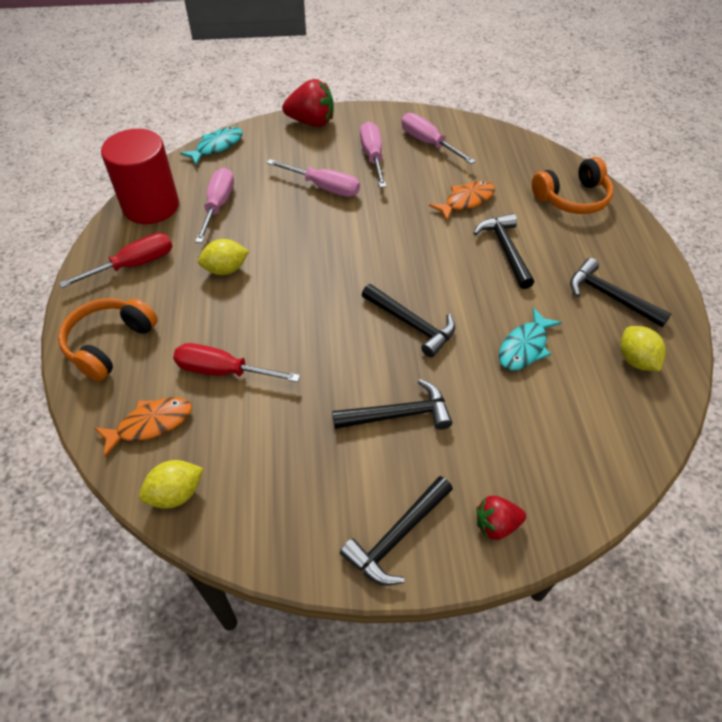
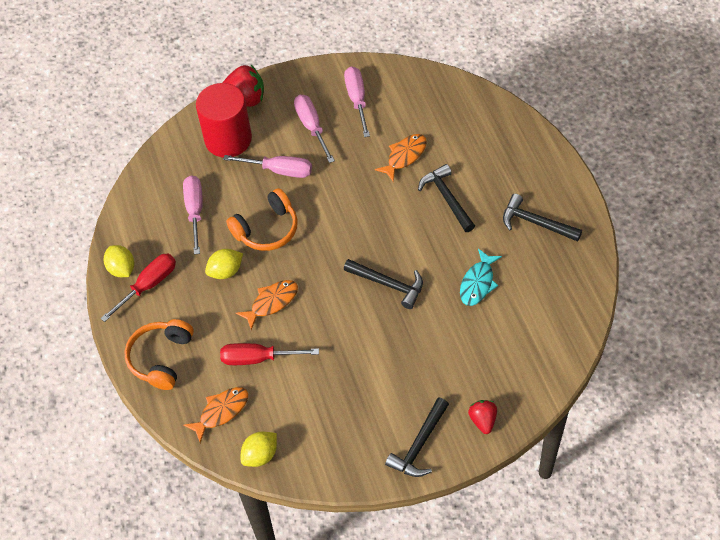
camera: 10 degrees left, 5 degrees up
red cylinder [101,129,179,224] -> red cylinder moved to [196,83,252,158]
turquoise fish [180,127,243,165] -> none
black hammer [332,379,452,430] -> none
pink screwdriver [401,113,476,164] -> pink screwdriver turned 45 degrees clockwise [344,67,370,137]
red strawberry [477,496,526,540] -> red strawberry turned 105 degrees clockwise [468,400,497,434]
orange headphones [532,157,614,214] -> orange headphones moved to [226,188,298,251]
yellow lemon [620,326,666,371] -> yellow lemon moved to [104,245,134,277]
none -> orange fish [236,280,298,330]

